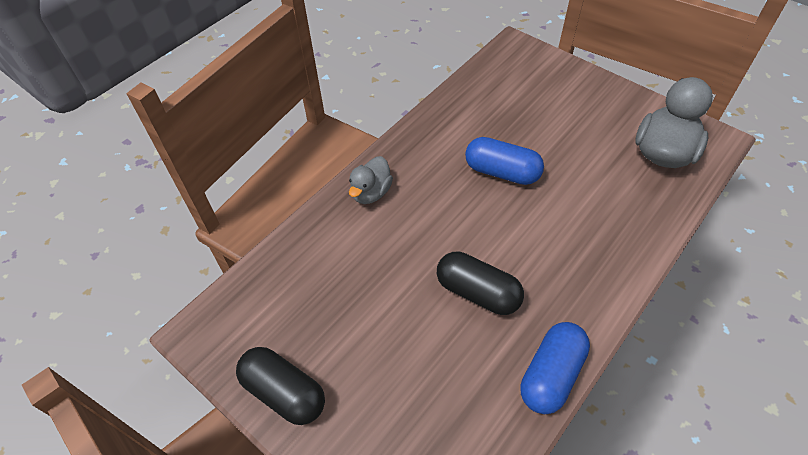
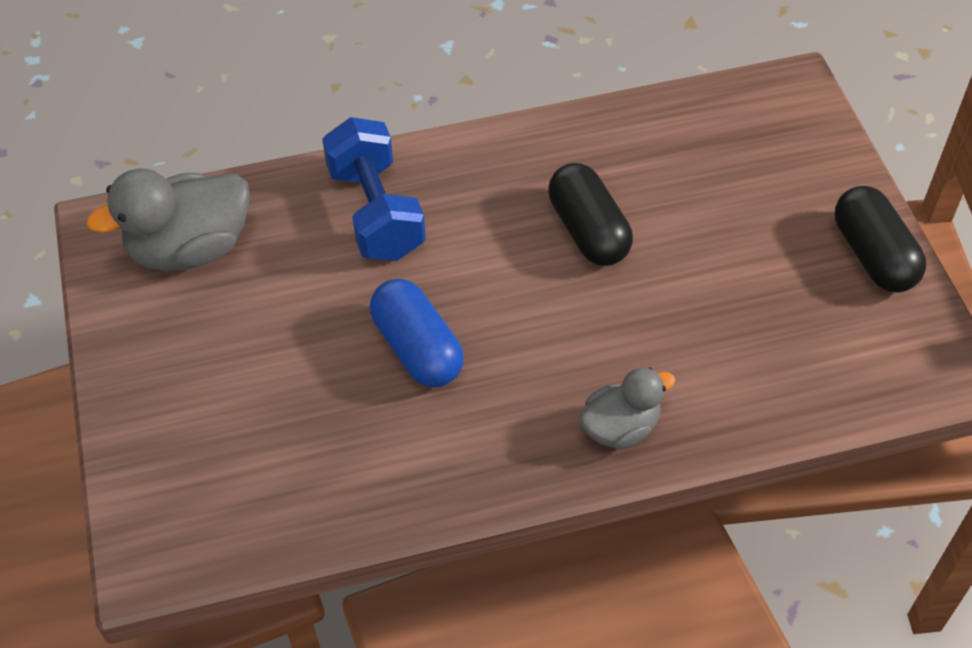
camera: 145 degrees left, 0 degrees up
blue capsule [521,322,590,414] -> none
none -> blue dumbbell [322,117,426,261]

